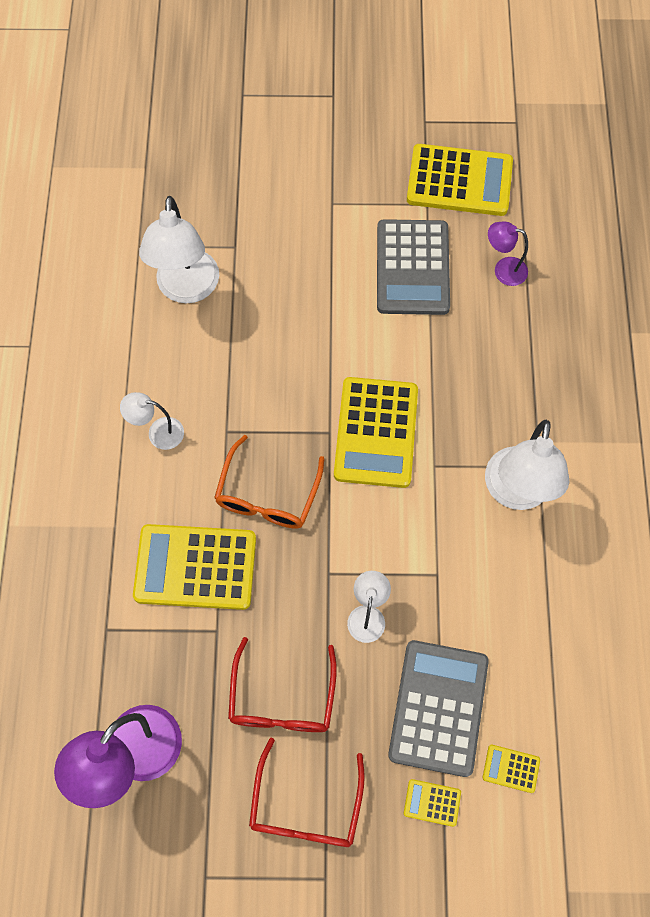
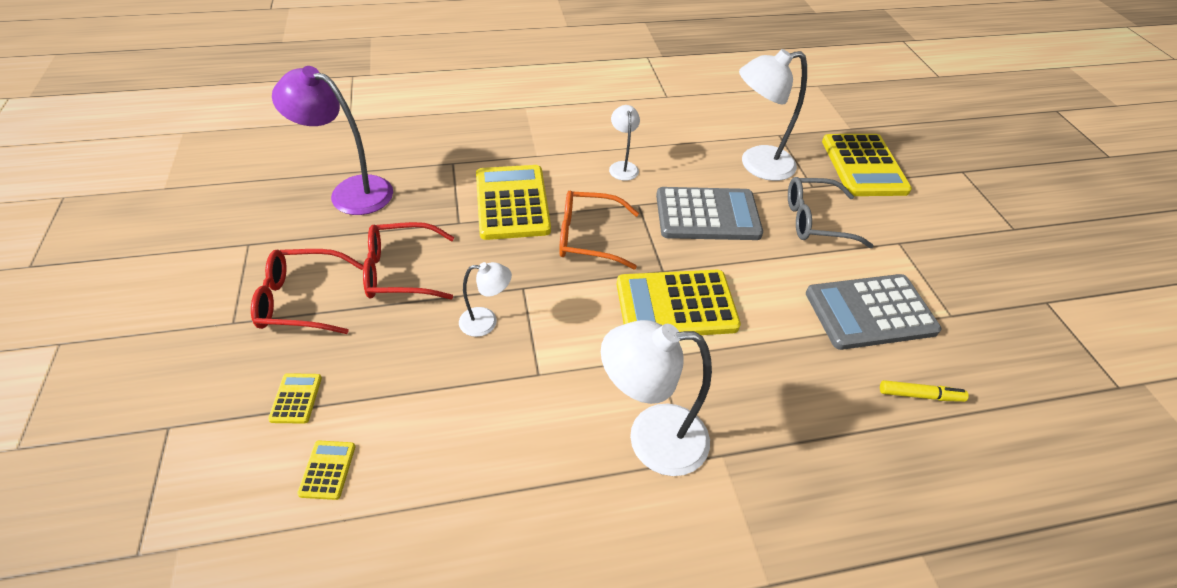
camera: 75 degrees right, 20 degrees down
grey calculator [388,640,489,777] -> grey calculator moved to [656,187,763,240]
yellow calculator [407,144,513,216] -> yellow calculator moved to [822,134,912,196]
purple lamp [488,221,528,286] -> yellow marker [880,380,969,402]
none -> grey glasses [788,177,874,248]

